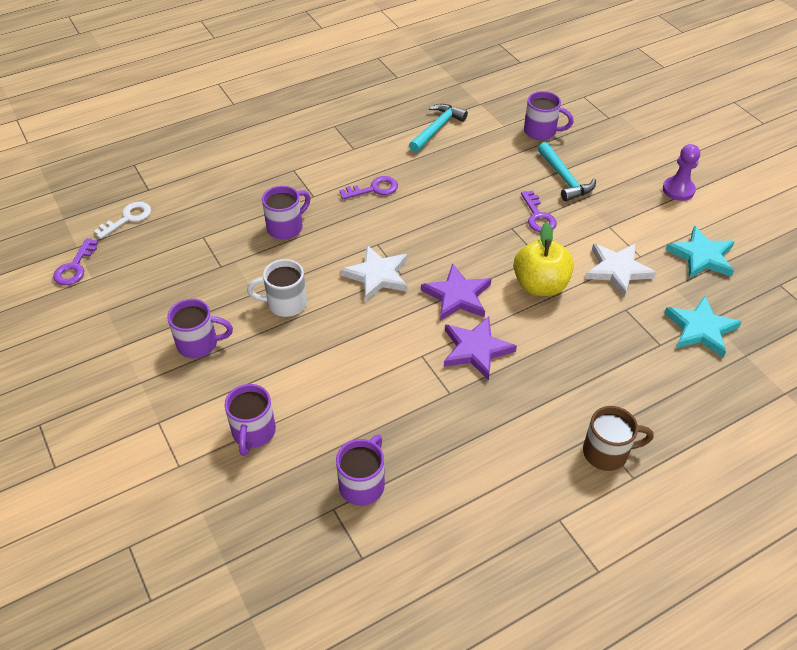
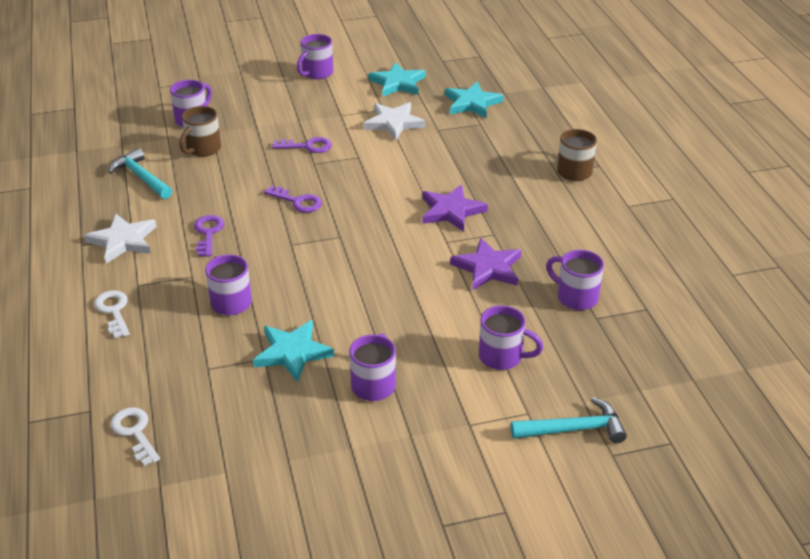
camera: 75 degrees left, 10 degrees down
purple key [53,238,98,285] -> purple key moved to [264,186,322,213]
white mug [247,259,307,317] -> none
white star [341,245,408,302] -> white star moved to [84,214,156,264]
purple star [421,263,491,321] -> purple star moved to [450,238,521,290]
yellow apple [513,222,574,296] -> none
turquoise hammer [538,142,596,201] -> turquoise hammer moved to [511,397,627,443]
purple pawn [663,144,700,201] -> purple mug [297,34,333,80]
none -> white key [94,290,130,338]
none -> brown mug [179,106,221,157]
none -> turquoise star [253,320,334,382]

